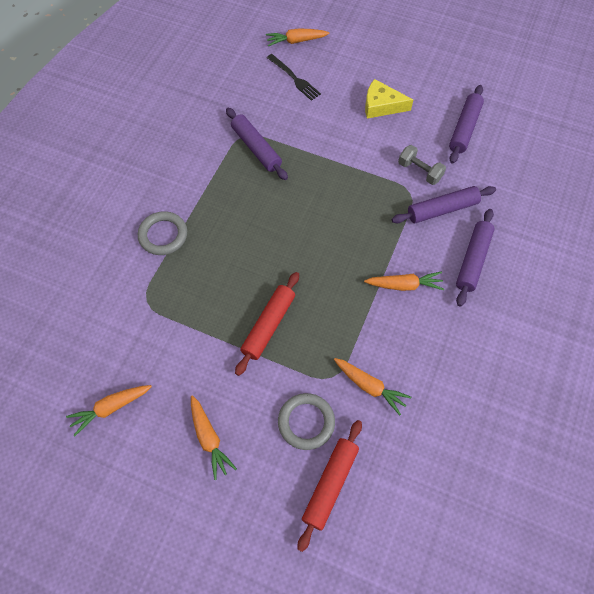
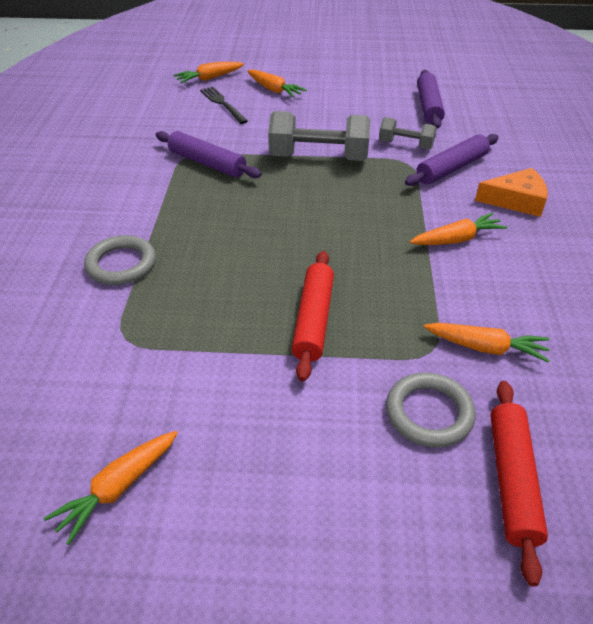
camera: 20 degrees left, 20 degrees down
orange carrot [191,395,237,480] -> orange carrot moved to [247,70,307,98]
black fork [267,54,321,101] -> black fork turned 150 degrees counterclockwise [200,87,248,124]
yellow cheese [365,79,413,119] -> none
purple rolling pin [456,209,494,307] -> orange cheese [475,168,548,217]
none -> grey dumbbell [268,111,371,161]

